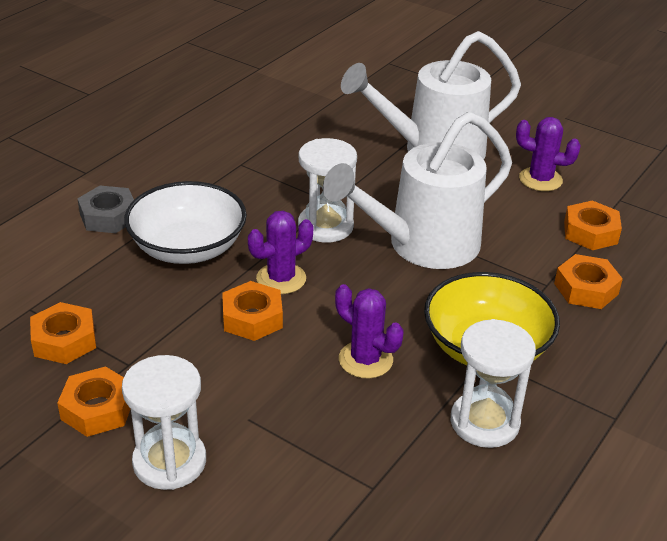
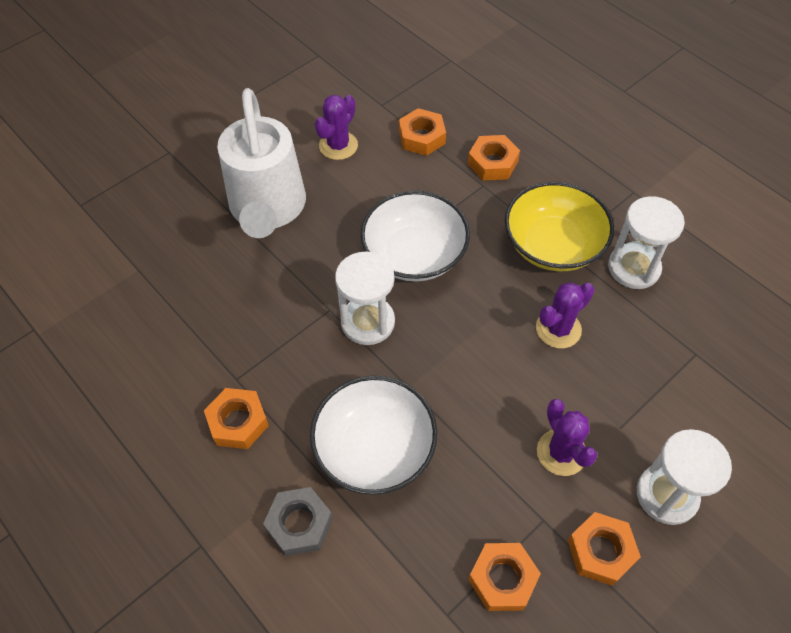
camera: 75 degrees left, 20 degrees up
orange nut [222,281,283,341] -> orange nut moved to [204,388,269,449]
purple cactus [248,211,313,294] -> purple cactus moved to [537,399,597,476]
white watering can [323,112,512,269] -> white bowl [361,191,470,282]

